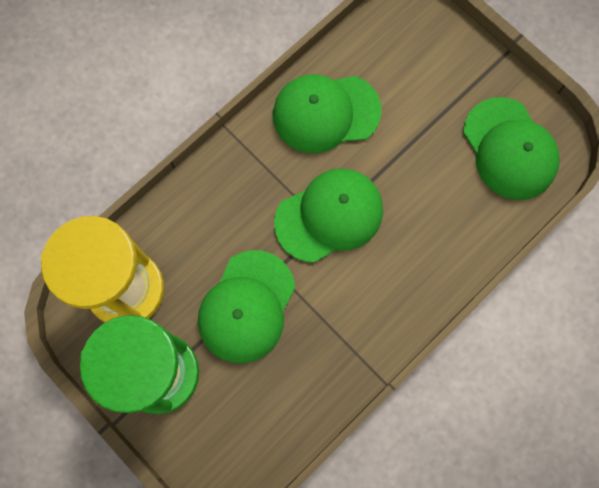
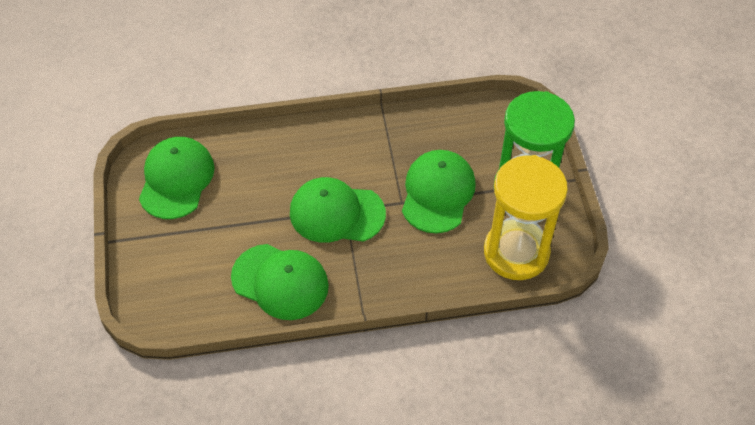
camera: 145 degrees left, 20 degrees down
green cap [198,250,295,363] -> green cap turned 45 degrees counterclockwise [402,150,476,233]

